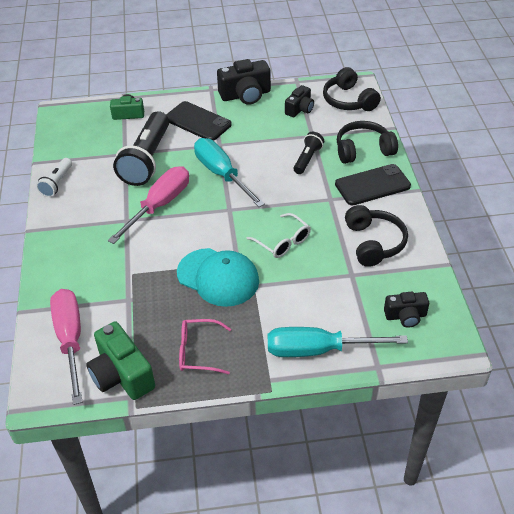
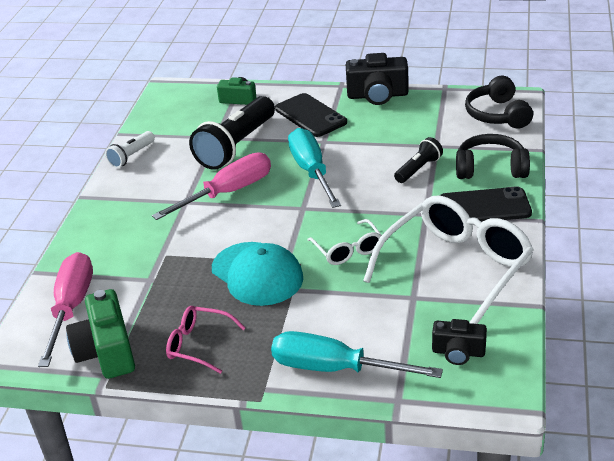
camera: 20 degrees right, 10 degrees down
black camera [285,85,314,117] -> none
black headphones [345,205,408,267] -> white glasses [363,196,534,324]

